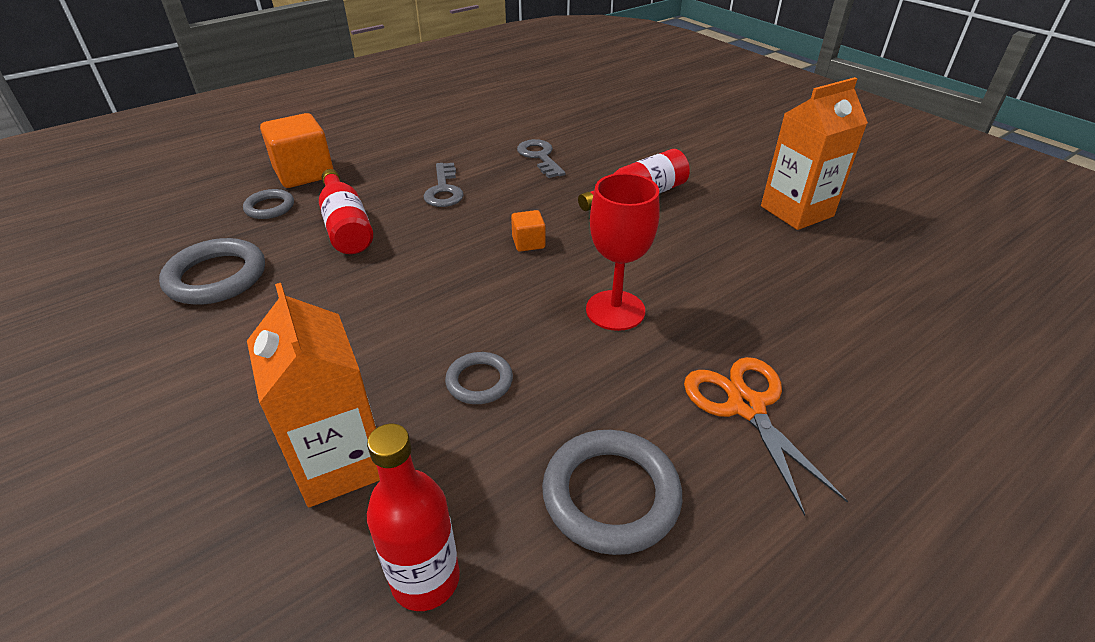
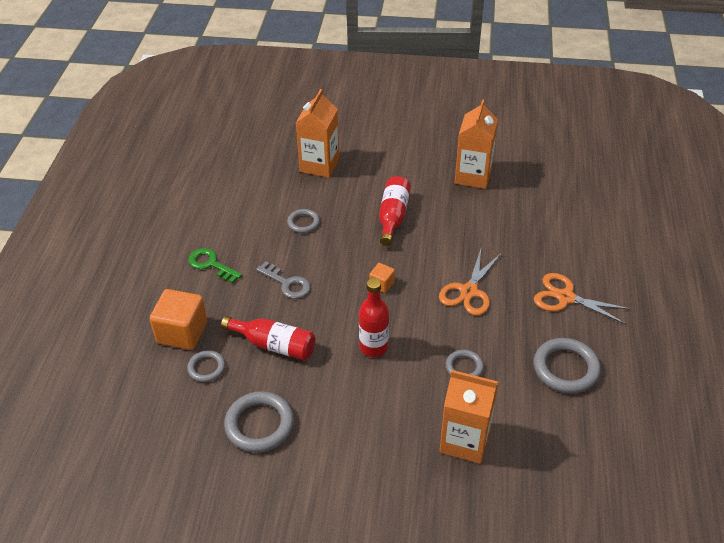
camera: 45 degrees left, 5 degrees up
red bottle [367,424,460,611] -> red bottle moved to [359,278,389,357]
grey key [517,139,566,178] -> grey ring [287,209,320,233]
red goblet [586,173,660,331] -> orange scissors [439,249,502,316]
none -> green key [188,248,242,283]
none -> orange carton [296,89,339,178]

